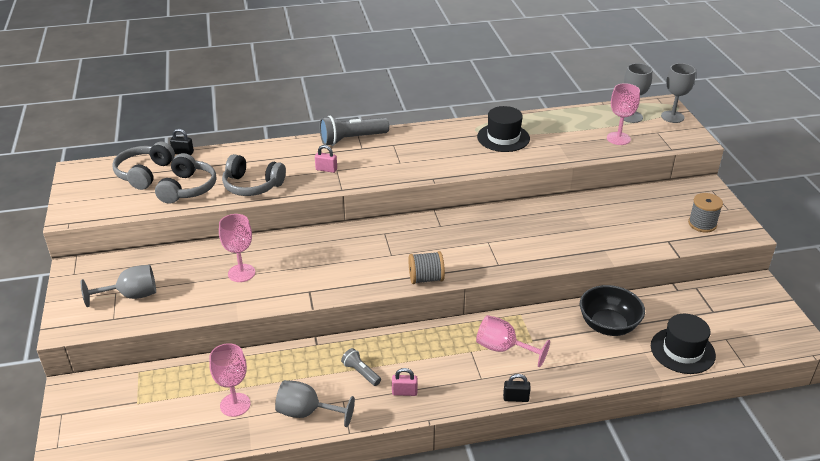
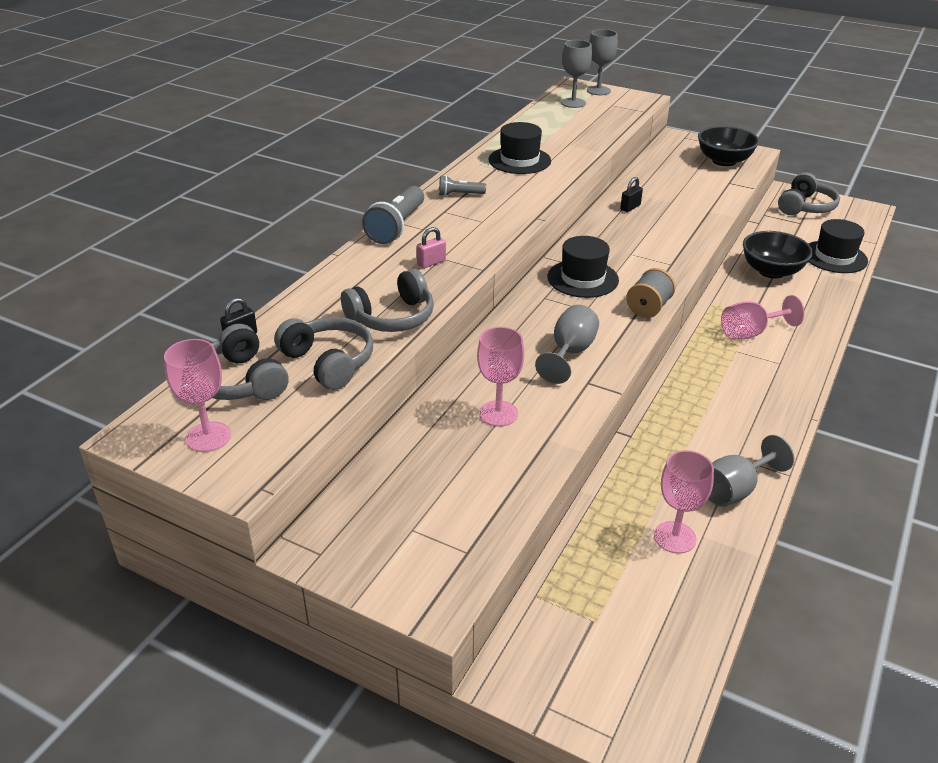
camera: 50 degrees left, 0 degrees up
grey goblet [81,265,156,307] -> grey goblet moved to [535,305,599,384]
grey flashlight [341,348,381,386] -> grey flashlight moved to [439,175,486,196]
pink padlock [392,368,418,396] -> none
black padlock [503,374,531,402] -> black padlock moved to [620,177,643,212]
pink goblet [607,83,640,145] -> pink goblet moved to [164,339,231,452]
grey spool [688,193,723,233] -> black bowl [698,126,759,166]
none -> black hat [548,236,619,298]
none -> grey headphones [778,172,840,215]

